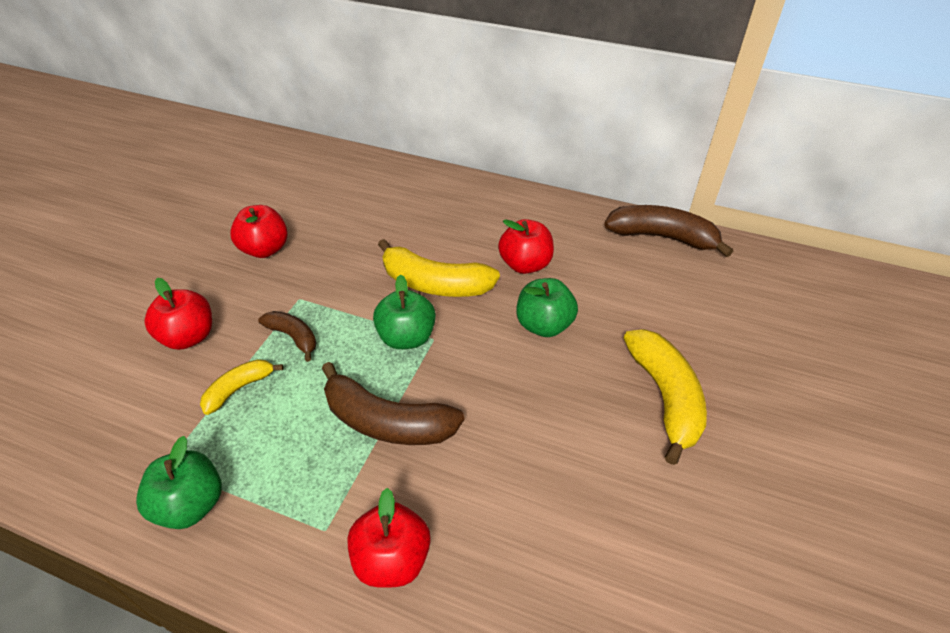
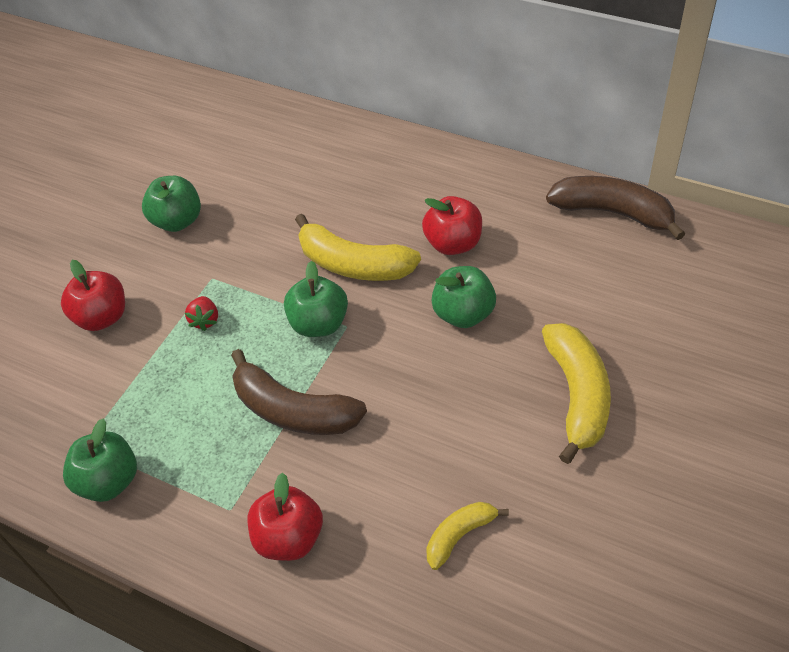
camera: 10 degrees right, 5 degrees up
yellow banana [200,359,284,415] -> yellow banana moved to [426,502,509,570]
red apple [230,205,288,258] -> green apple [142,176,201,232]
brown banana [258,311,316,362] -> red strawberry [185,296,218,331]

